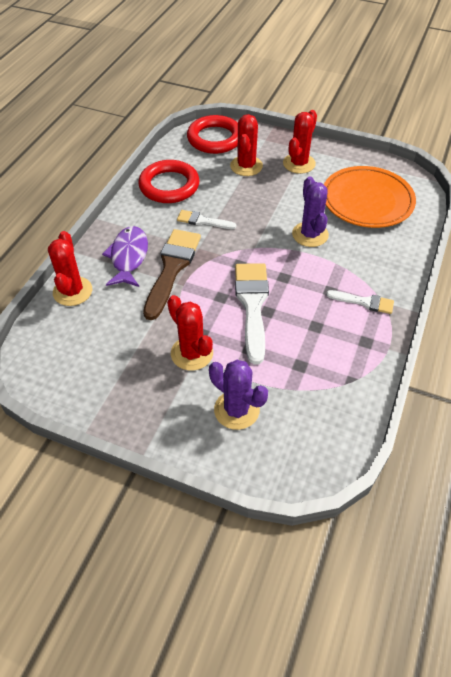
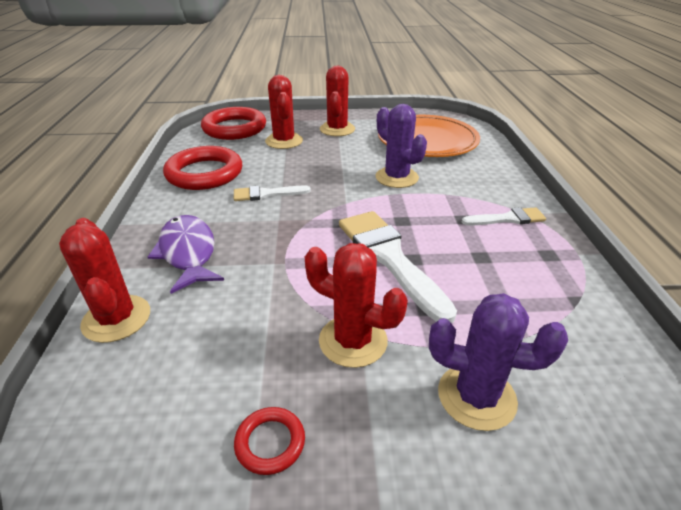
camera: 25 degrees left, 15 degrees down
brown brush [143,229,201,320] -> none
none -> red ring [234,407,305,475]

